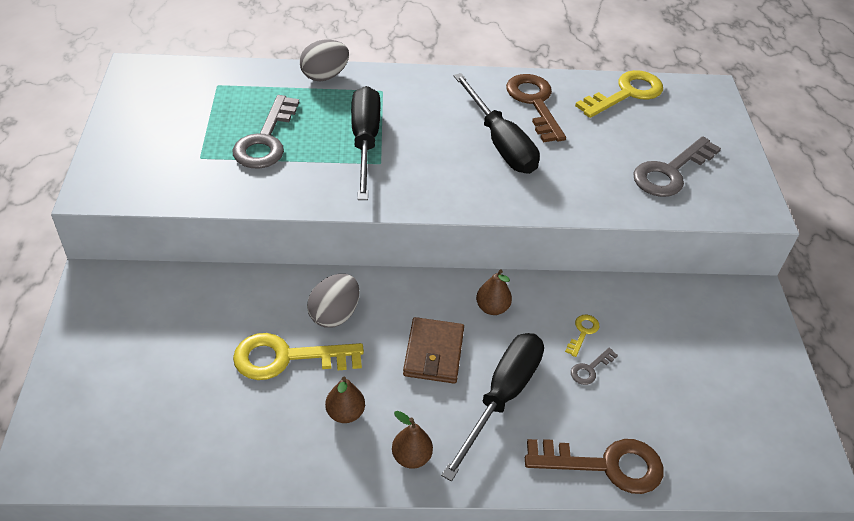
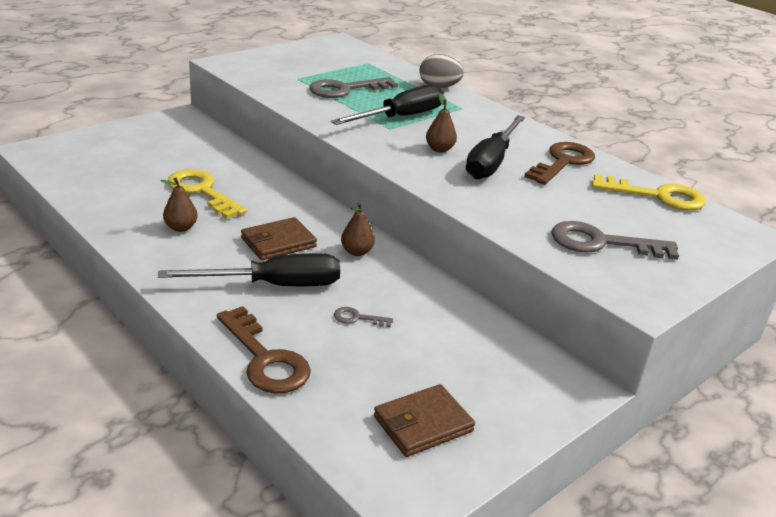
camera: 50 degrees right, 15 degrees down
grey egg [307,274,359,328] -> none
brown pear [392,411,433,469] -> brown pear moved to [426,93,457,152]
yellow key [565,315,599,357] -> none
none -> brown wallet [374,384,475,457]

